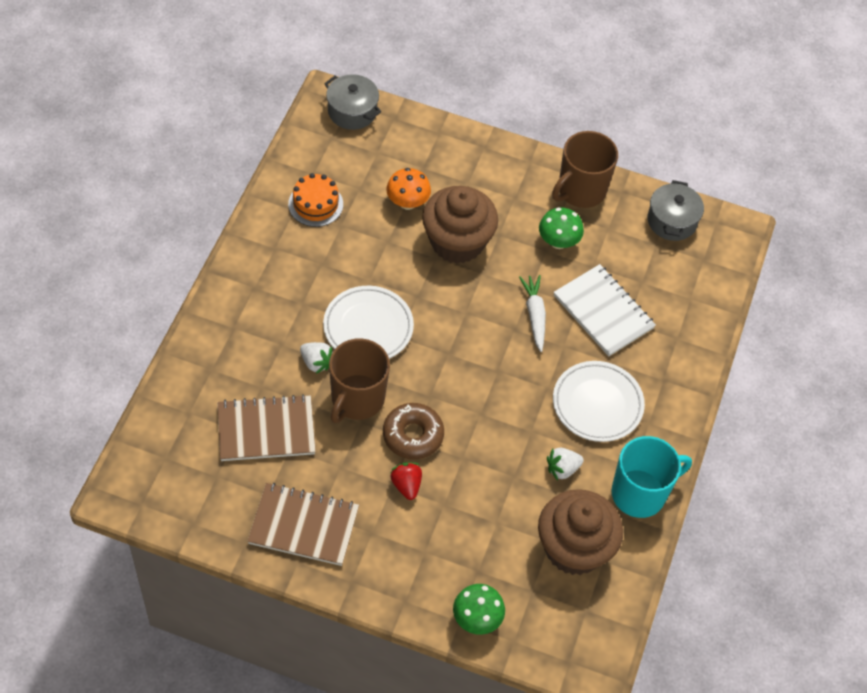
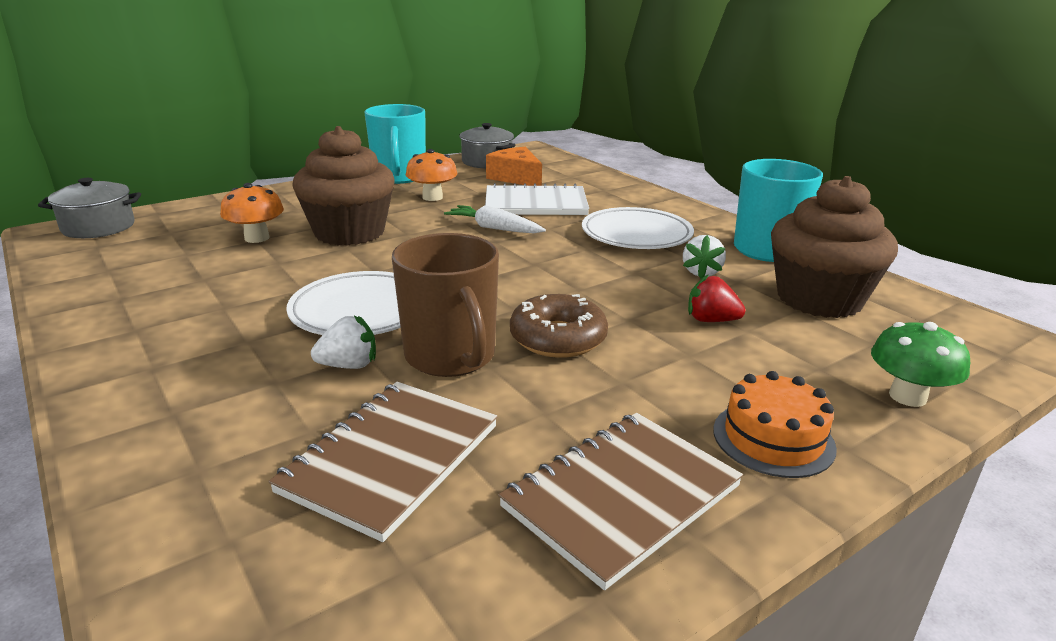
camera: 50 degrees left, 30 degrees down
orange cake [288,173,343,227] -> orange cake moved to [713,371,837,478]
red strawberry [390,462,422,500] -> red strawberry moved to [688,274,746,322]
green mushroom [539,208,584,249] -> orange mushroom [406,149,457,201]
brown mug [552,131,618,208] -> turquoise mug [364,104,426,184]
none -> orange cheese [486,147,542,186]

